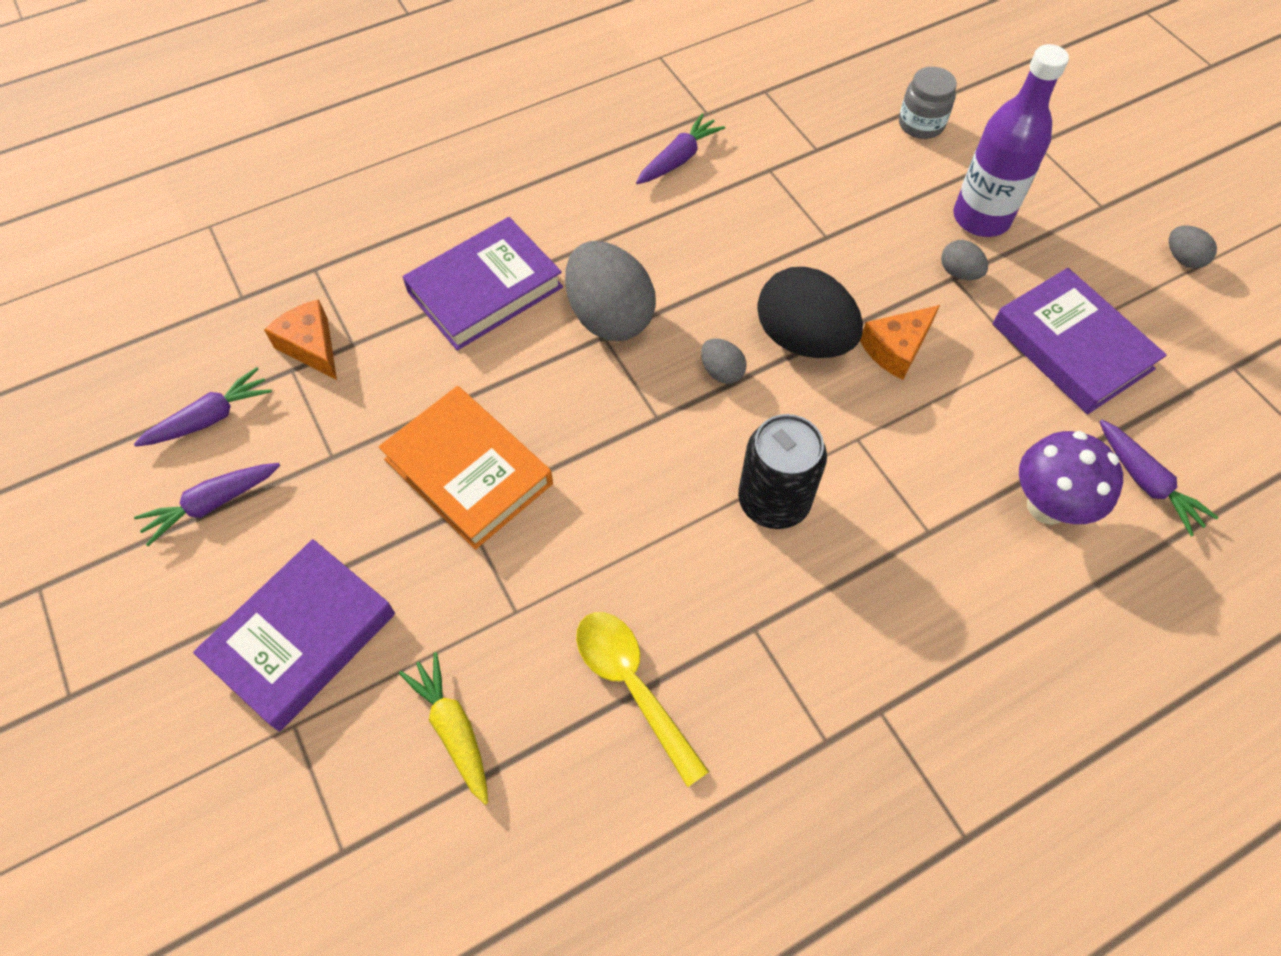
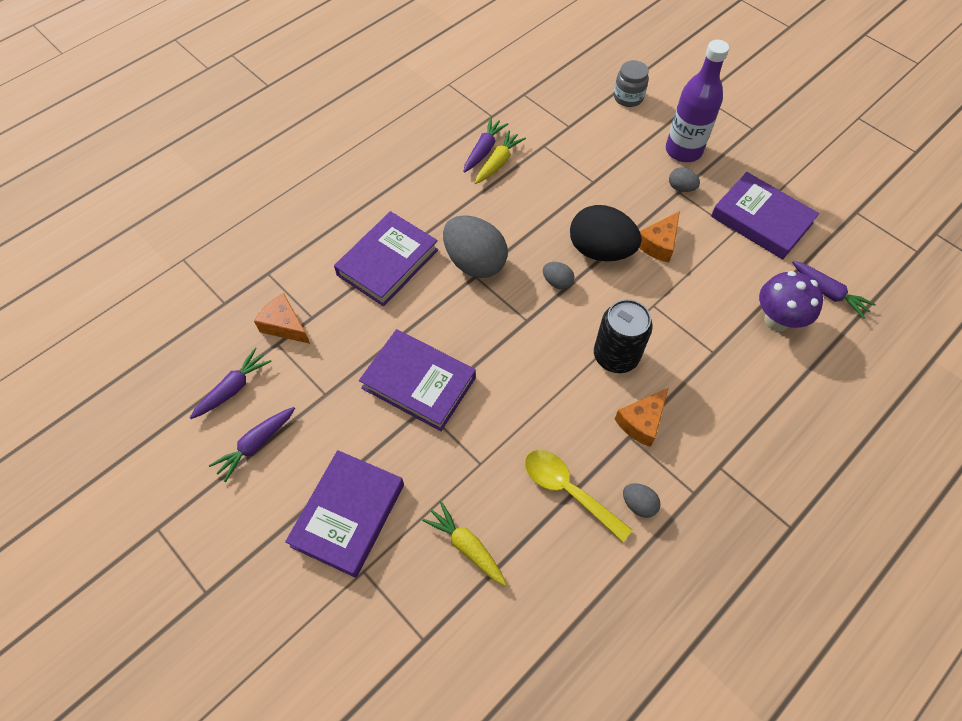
camera: 15 degrees left, 0 degrees up
orange book [379,386,553,550] -> purple book [359,329,476,431]
grey egg [1169,226,1217,268] -> grey egg moved to [623,483,661,518]
none -> yellow carrot [475,130,526,184]
none -> orange cheese [615,388,669,447]

